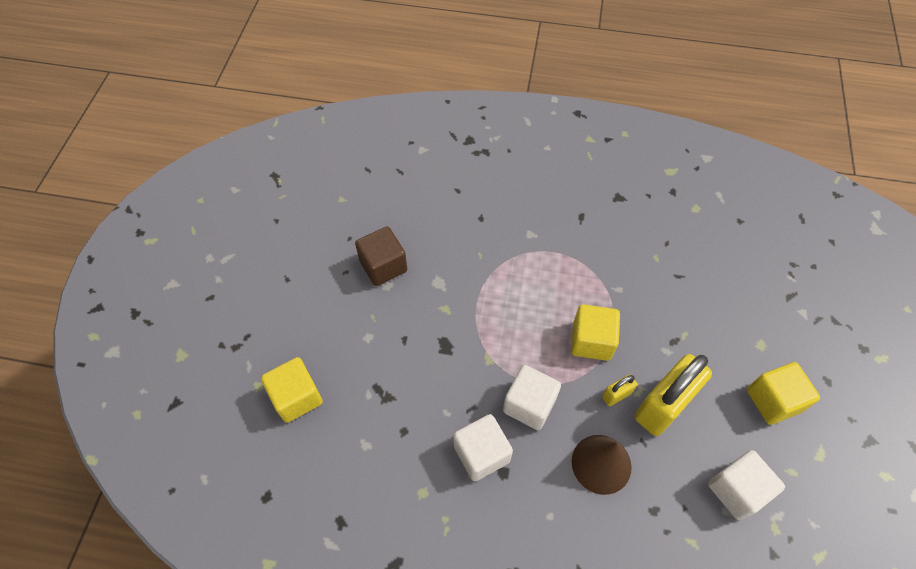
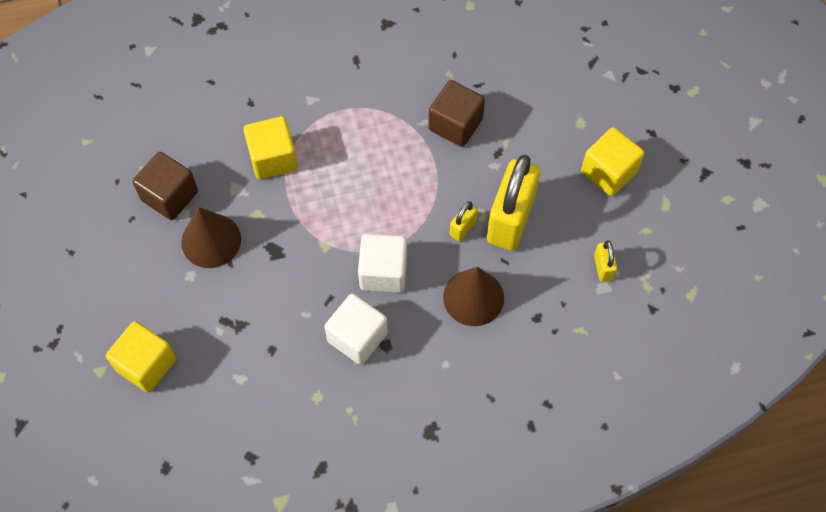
camera: 25 degrees left, 5 degrees up
yellow cube [571,304,620,361] -> yellow cube moved to [244,116,298,179]
white cube [708,450,785,520] -> yellow padlock [594,240,617,282]
none -> brown cone [181,207,241,268]
none -> brown cube [429,80,485,147]

